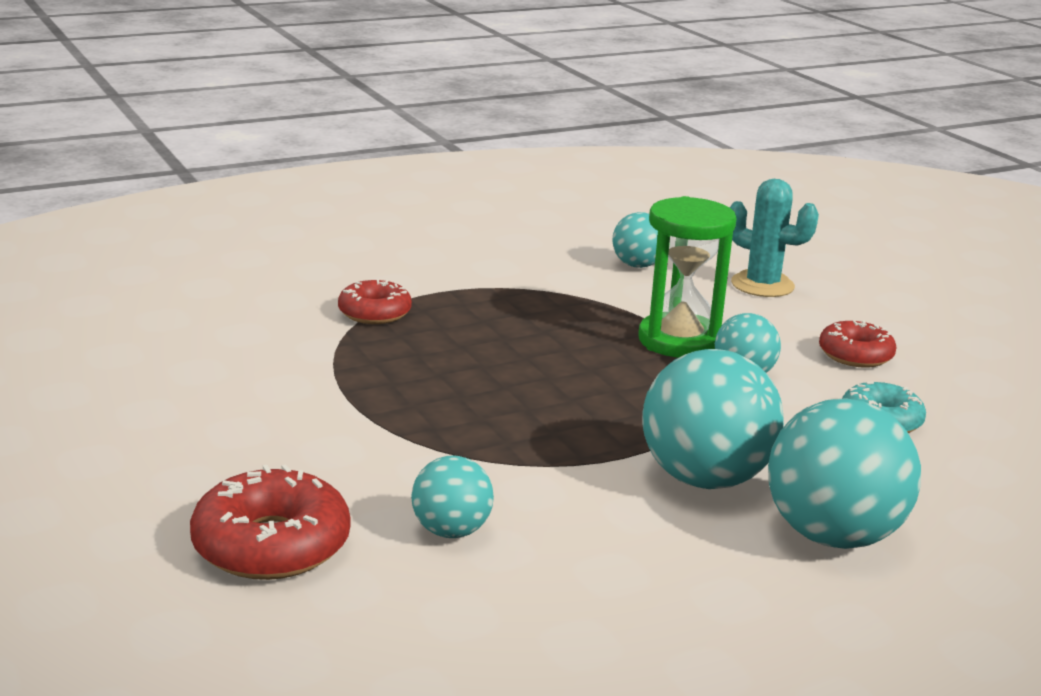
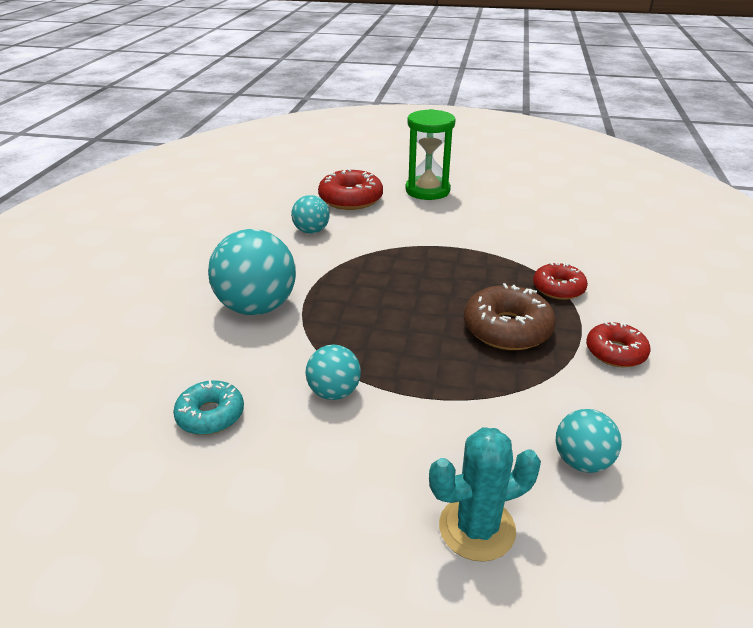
camera: 130 degrees right, 10 degrees up
green hourglass [638,196,737,358] -> green hourglass moved to [405,109,456,200]
turquoise ball [768,399,921,549] -> none
red donut [819,320,897,368] -> red donut moved to [586,322,650,367]
none -> brown donut [464,283,556,350]

